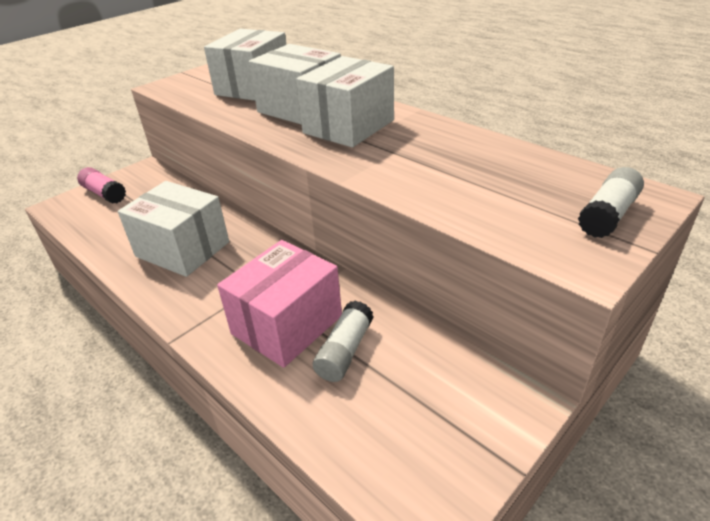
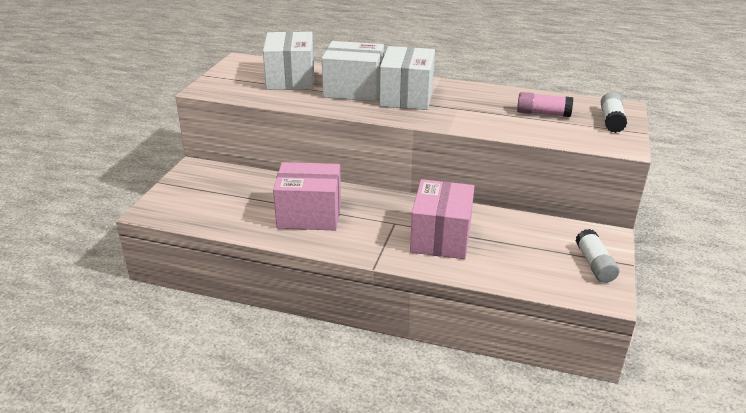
camera: 30 degrees left, 5 degrees down
pink glue stick [77,167,126,203] -> pink glue stick moved to [517,92,573,117]
white box [118,181,229,277] -> pink box [273,162,341,230]
white glue stick [313,301,373,382] -> white glue stick moved to [576,229,619,283]

